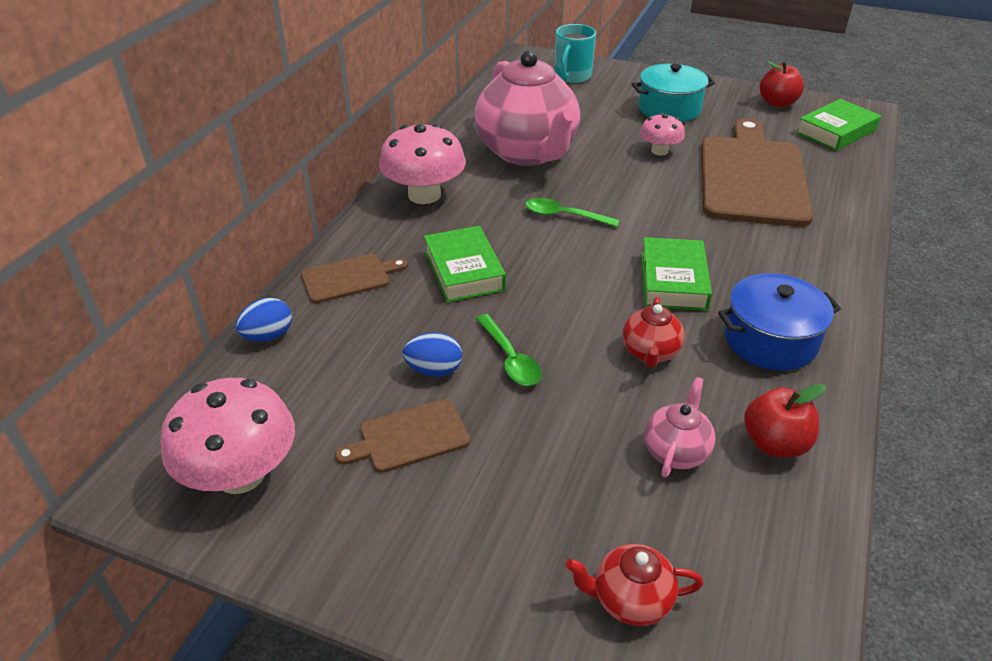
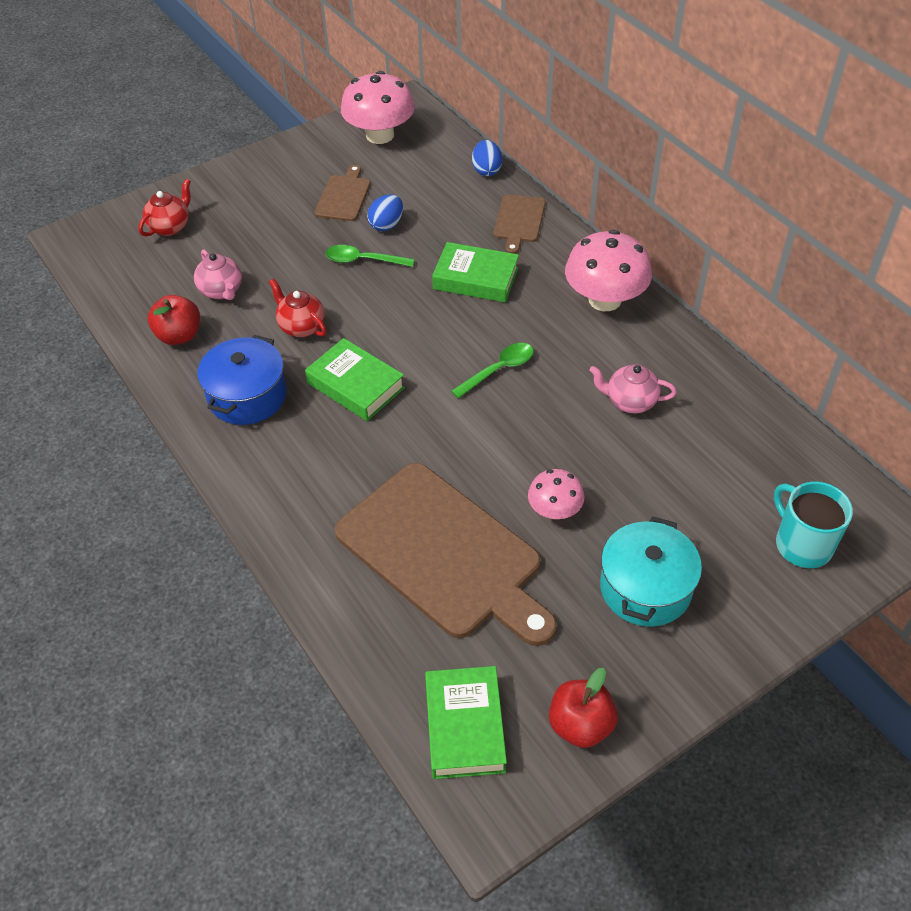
camera: 125 degrees right, 10 degrees up
pink teapot [475,50,580,166] -> pink teapot [589,364,677,413], size x0.43

